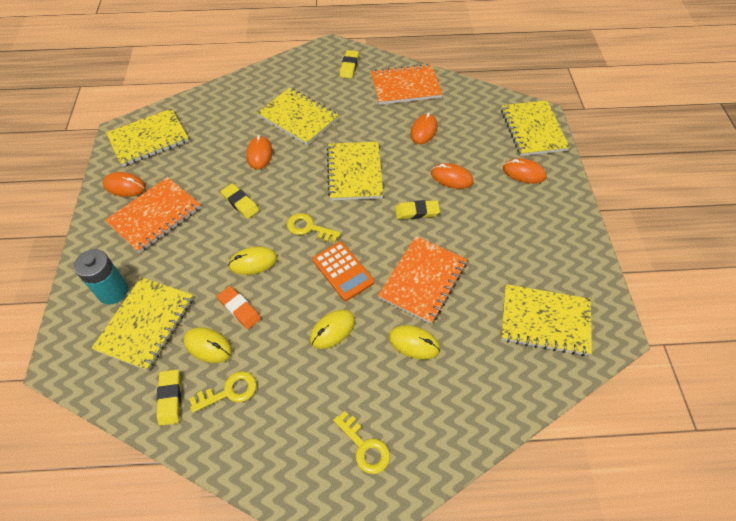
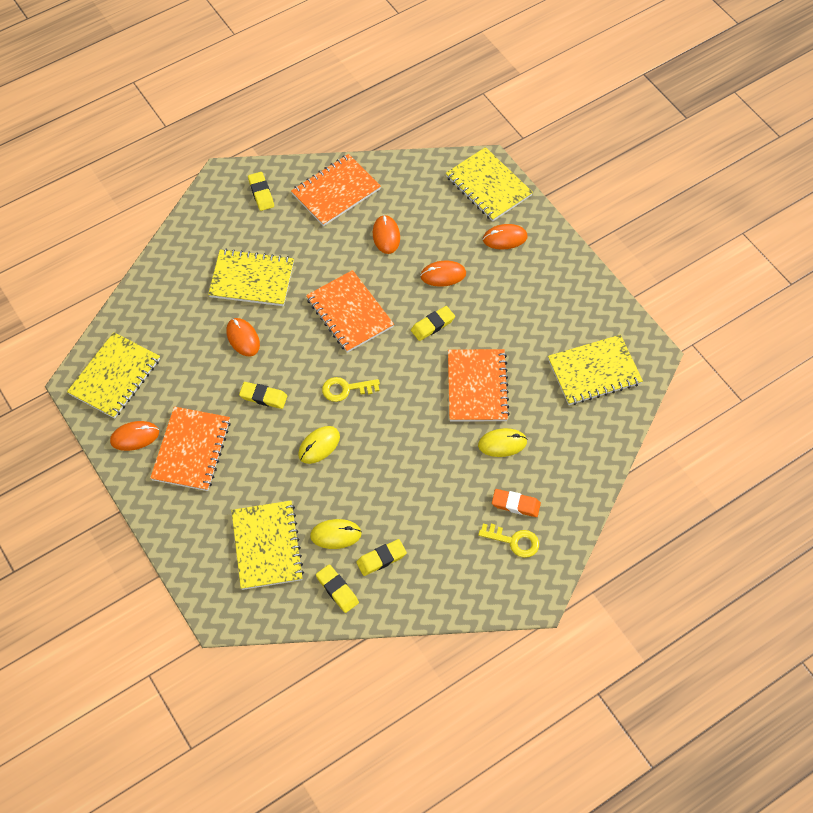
camera: 30 degrees left, 5 degrees up
turquoise battery [74,249,128,304] -> none
yellow key [189,371,257,413] -> yellow eraser [356,539,407,576]
orange eraser [217,286,261,329] -> orange eraser moved to [492,489,541,517]
yellow mouse [310,310,355,349] -> none
orange calculator [312,242,374,301] -> none
yellow notebook [327,142,384,201] -> orange notebook [306,270,394,353]

